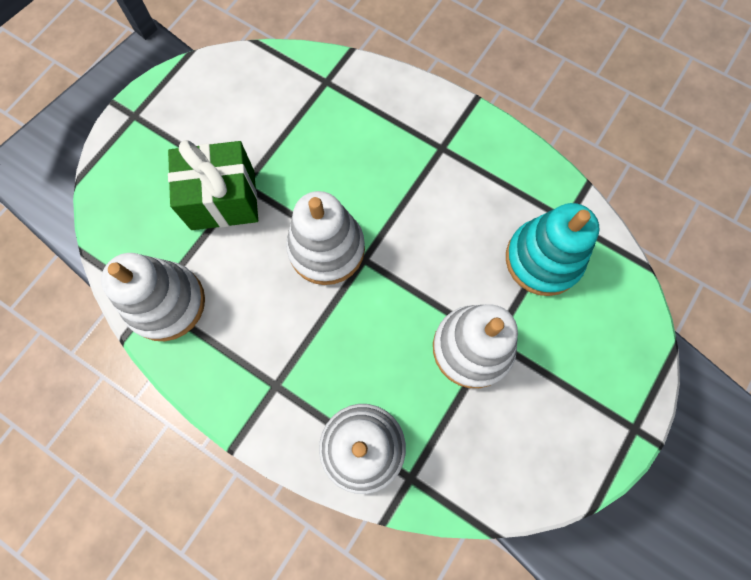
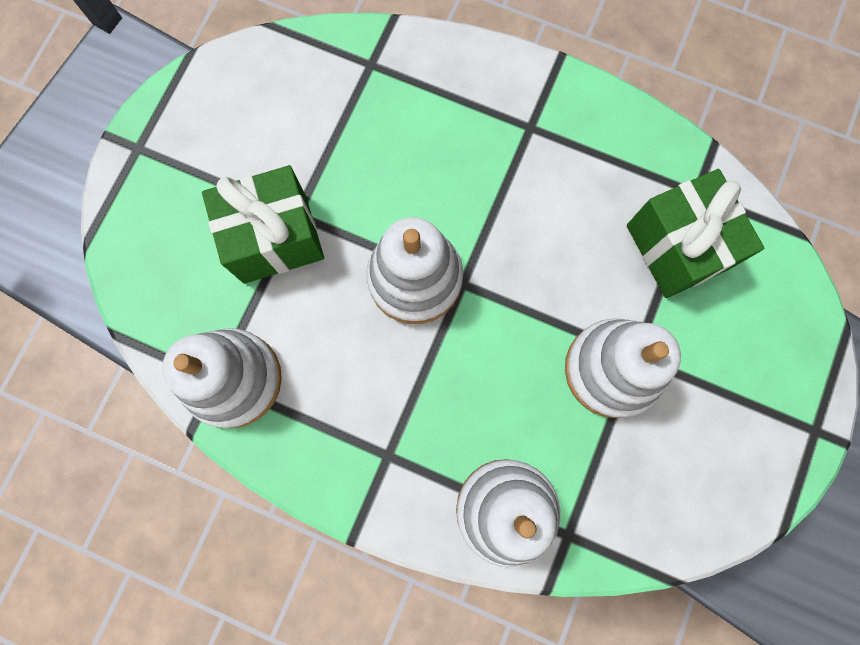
camera: 10 degrees left, 5 degrees up
turquoise stacking toy [506,203,600,296] -> green gift [627,169,764,298]

